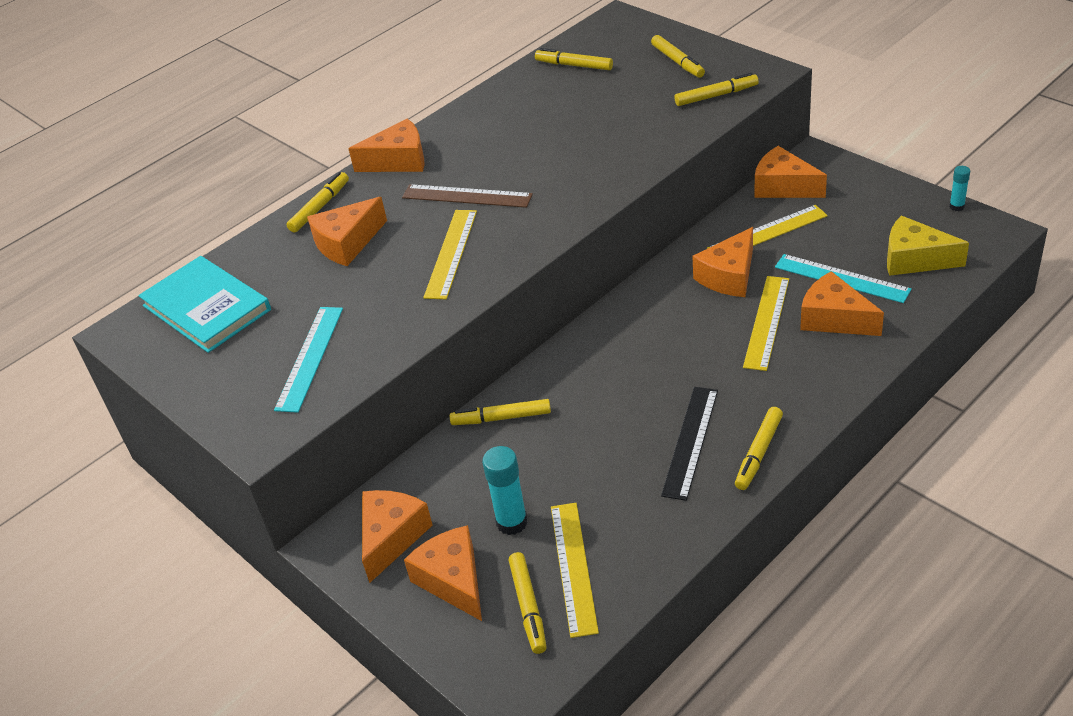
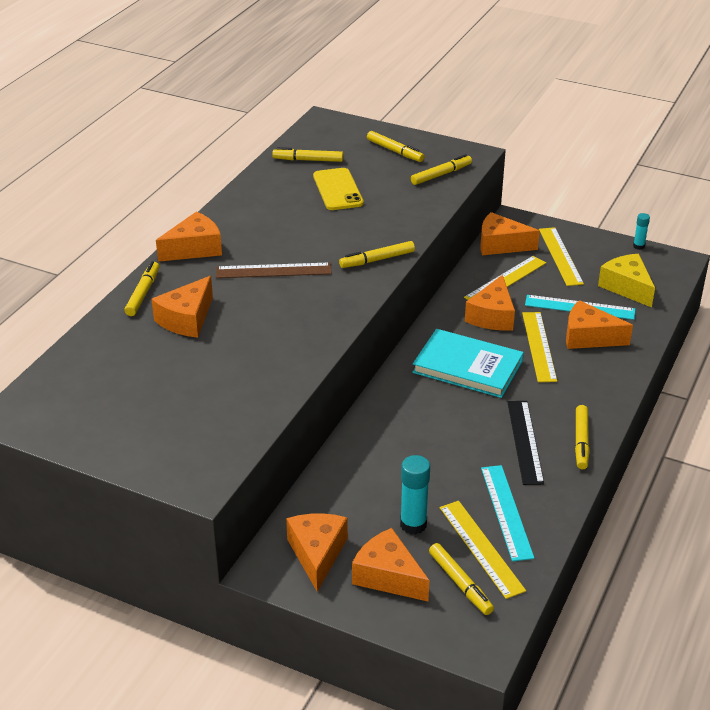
camera: 25 degrees left, 5 degrees down
turquoise book [138,256,271,353] -> turquoise book moved to [412,329,524,398]
turquoise ruler [274,307,343,413] -> turquoise ruler moved to [481,465,534,561]
yellow ruler [423,210,477,299] -> yellow ruler moved to [539,227,584,286]
yellow marker [450,399,551,425] -> yellow marker moved to [339,241,415,268]
yellow cheese [887,216,969,276] -> yellow cheese turned 60 degrees clockwise [598,254,655,308]
none -> yellow phone [313,168,364,210]

